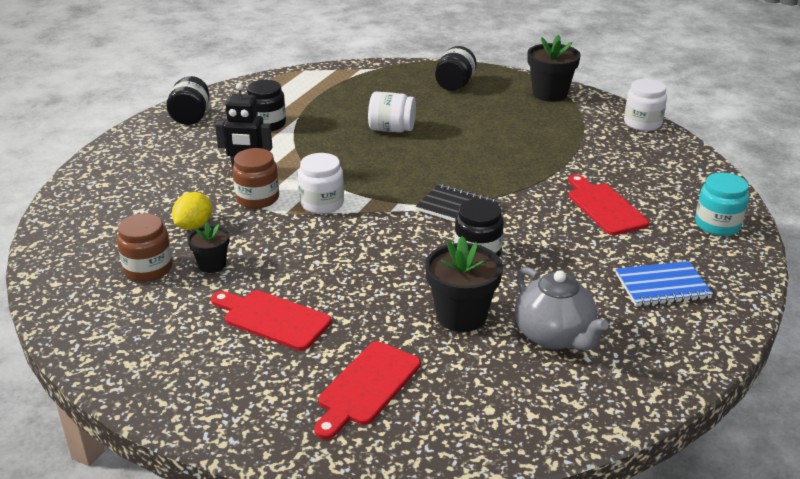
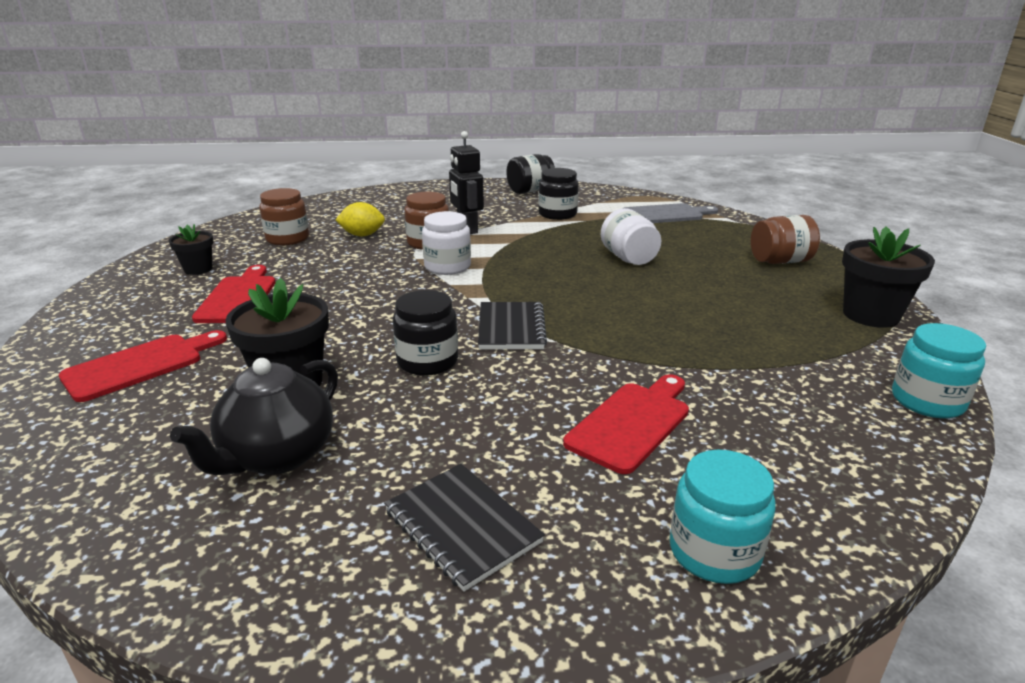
camera: 60 degrees right, 5 degrees down
black flower pot [187,222,230,273] -> black flower pot moved to [169,224,213,275]
red cutting board [314,341,421,439] -> red cutting board turned 135 degrees clockwise [59,330,227,402]
black jar [435,46,477,91] -> brown jar [751,215,820,264]
grey teapot [515,267,609,351] -> black teapot [170,358,338,475]
blue notebook [616,261,713,306] -> black notebook [384,464,545,592]
white jar [624,79,667,131] -> turquoise jar [892,323,986,418]
none -> grey cutting board [622,203,718,223]

